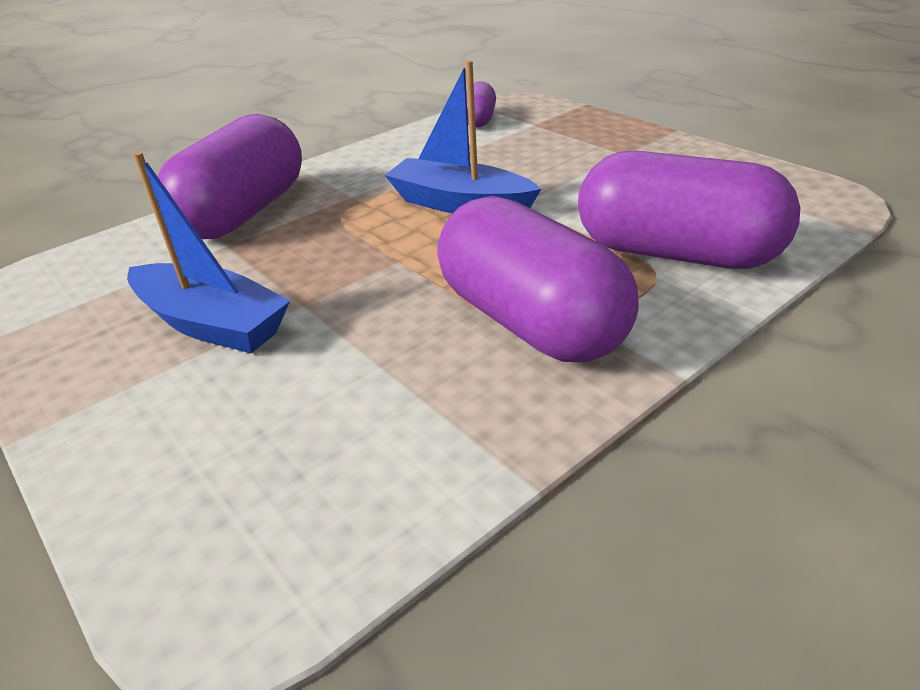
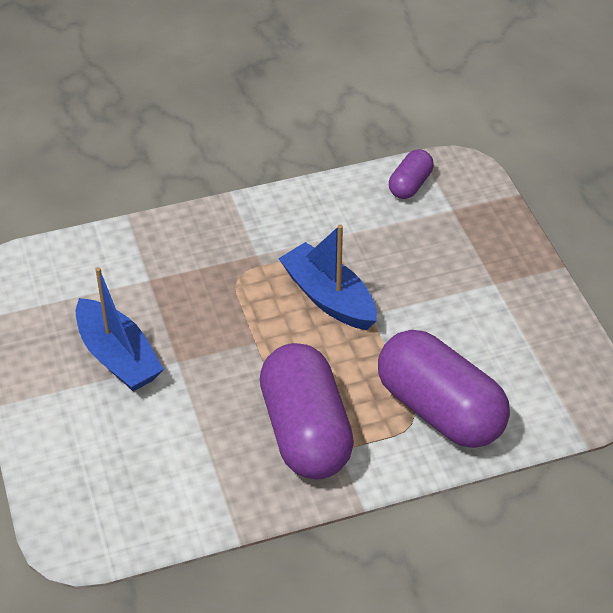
camera: 20 degrees right, 10 degrees up
purple capsule [157,114,302,239] -> none

